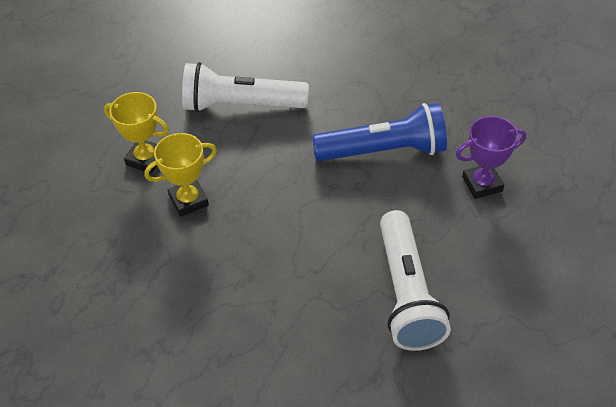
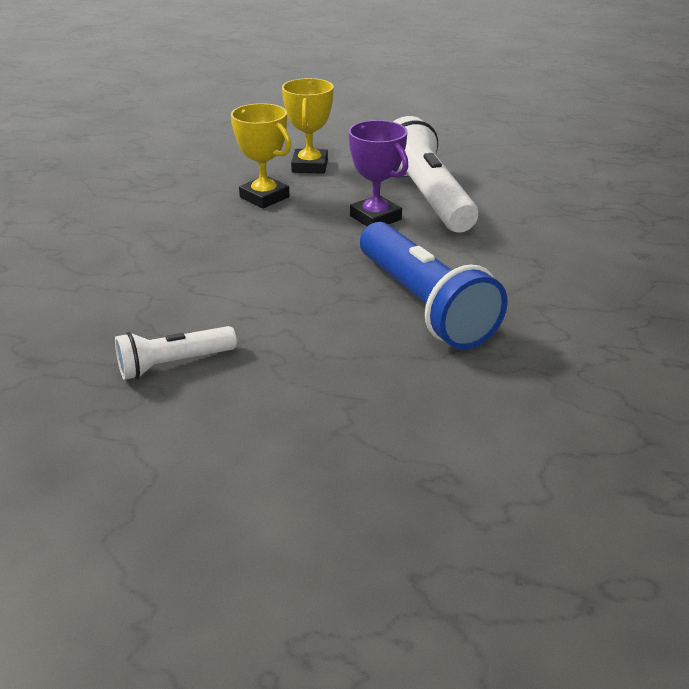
camera: 70 degrees right, 15 degrees down
white flashlight [380,210,451,351] -> white flashlight [115,326,237,380], size x0.54
purple trophy [456,116,526,199] -> purple trophy moved to [349,120,408,226]

